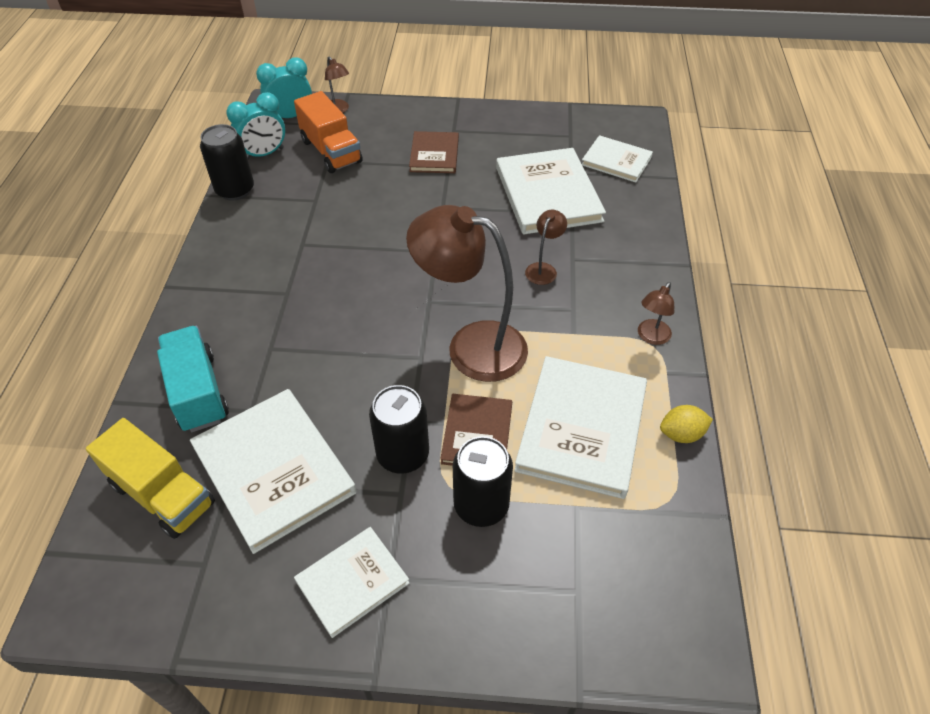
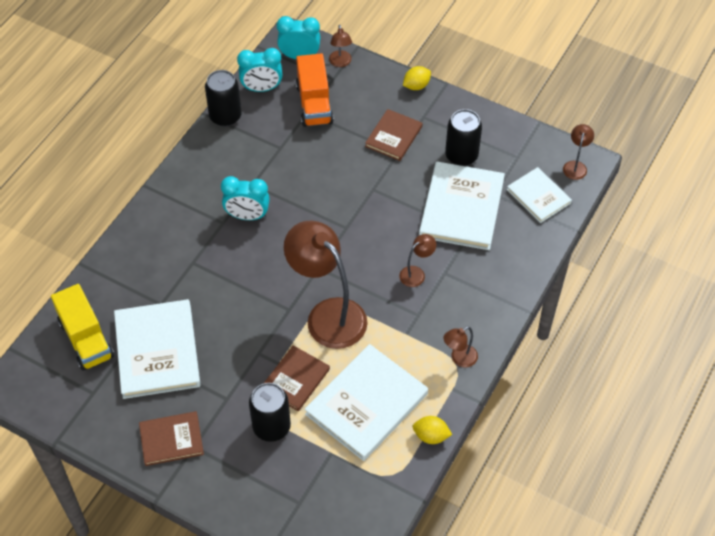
camera: 25 degrees right, 5 degrees up
turquoise truck [157,326,229,432] -> none
white book [294,527,410,638] -> brown book [139,411,204,466]
black can [369,385,429,473] -> black can moved to [445,109,482,166]
none -> turquoise clock [221,176,270,220]
none -> yellow lemon [403,66,431,90]
none -> brown lamp [563,124,594,180]

